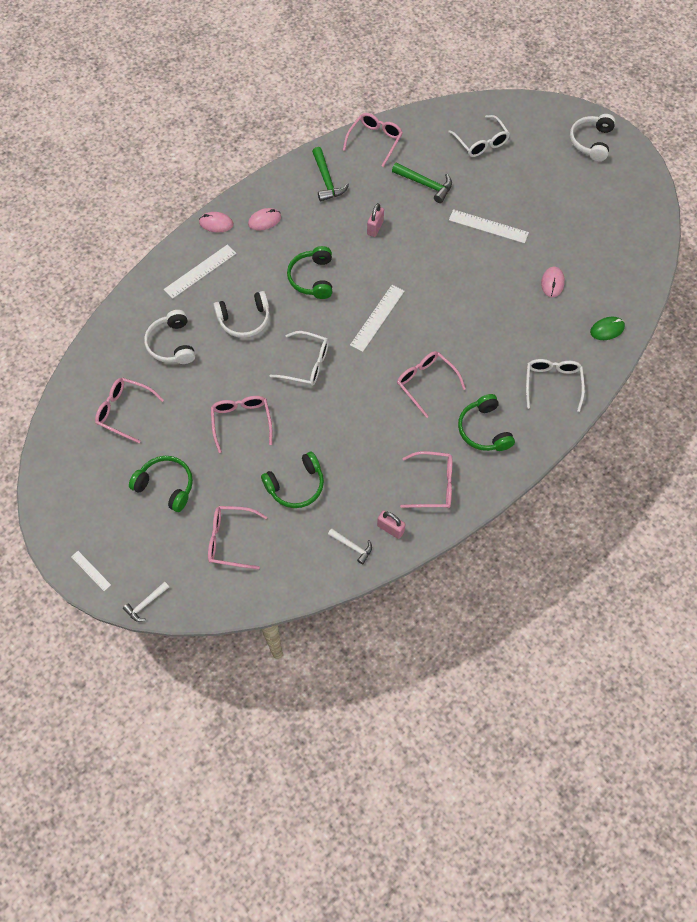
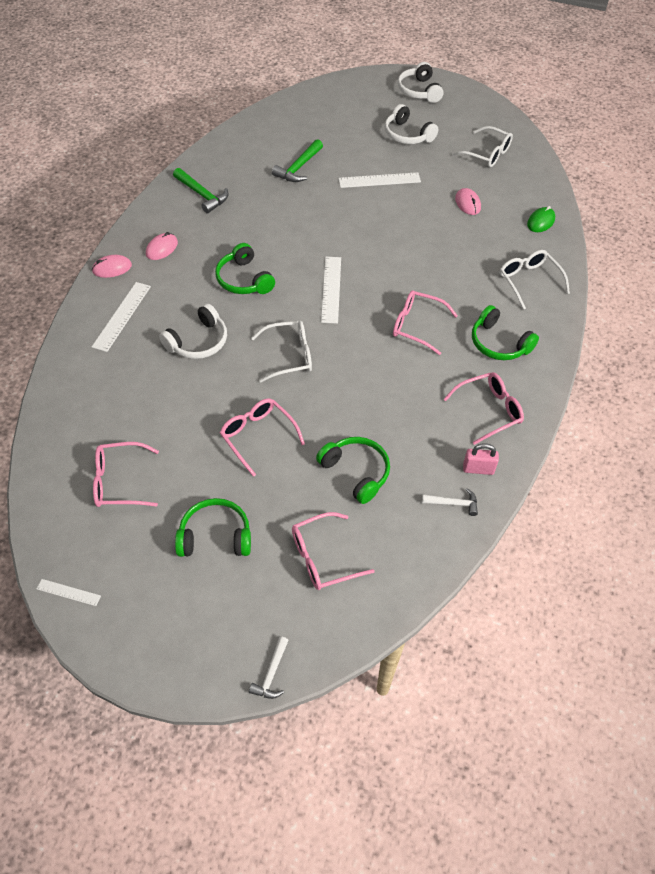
camera: 30 degrees left, 10 degrees down
white ruler [71,551,111,591] -> white ruler moved to [37,579,101,606]
white headphones [144,310,195,364] -> white headphones moved to [385,104,438,144]
green headphones [261,451,324,508] -> green headphones turned 75 degrees counterclockwise [316,437,390,504]
pink glasses [343,113,403,167] -> none
pink padlock [367,203,384,237] -> none
green hammer [392,162,452,203] -> green hammer turned 120 degrees clockwise [272,139,323,182]
white glasses [448,115,510,157] -> white glasses moved to [452,126,513,167]

